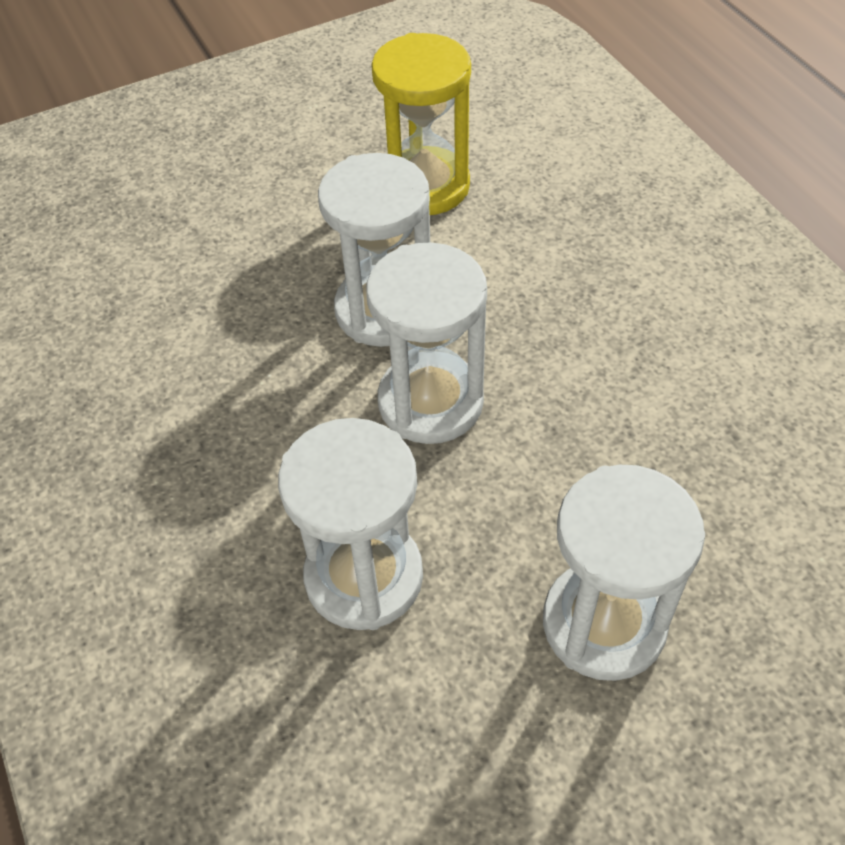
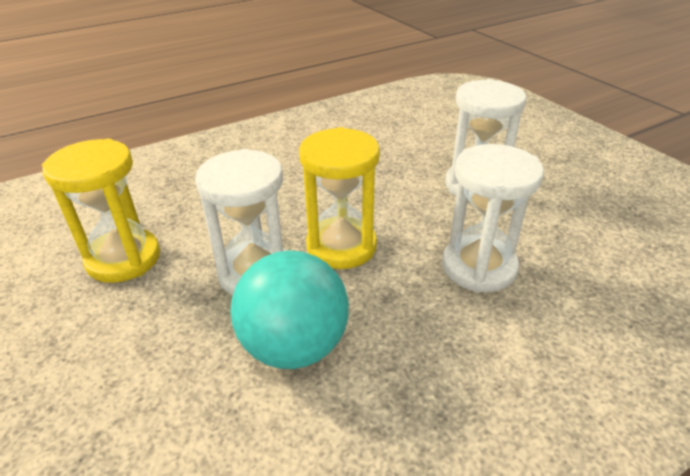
camera: 95 degrees left, 15 degrees down
white hourglass [366,242,487,444] -> yellow hourglass [299,127,380,269]
none -> turquoise ball [230,250,349,369]

